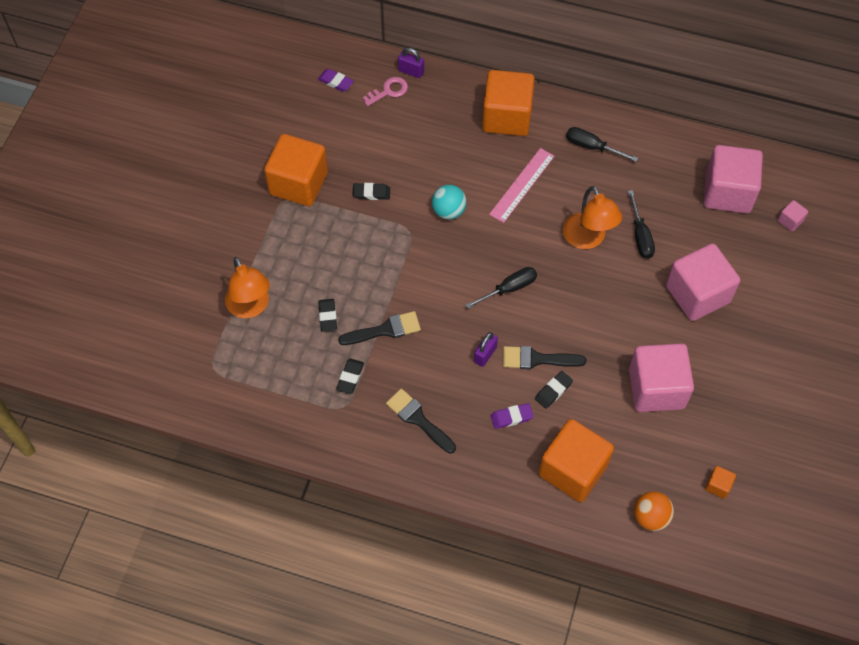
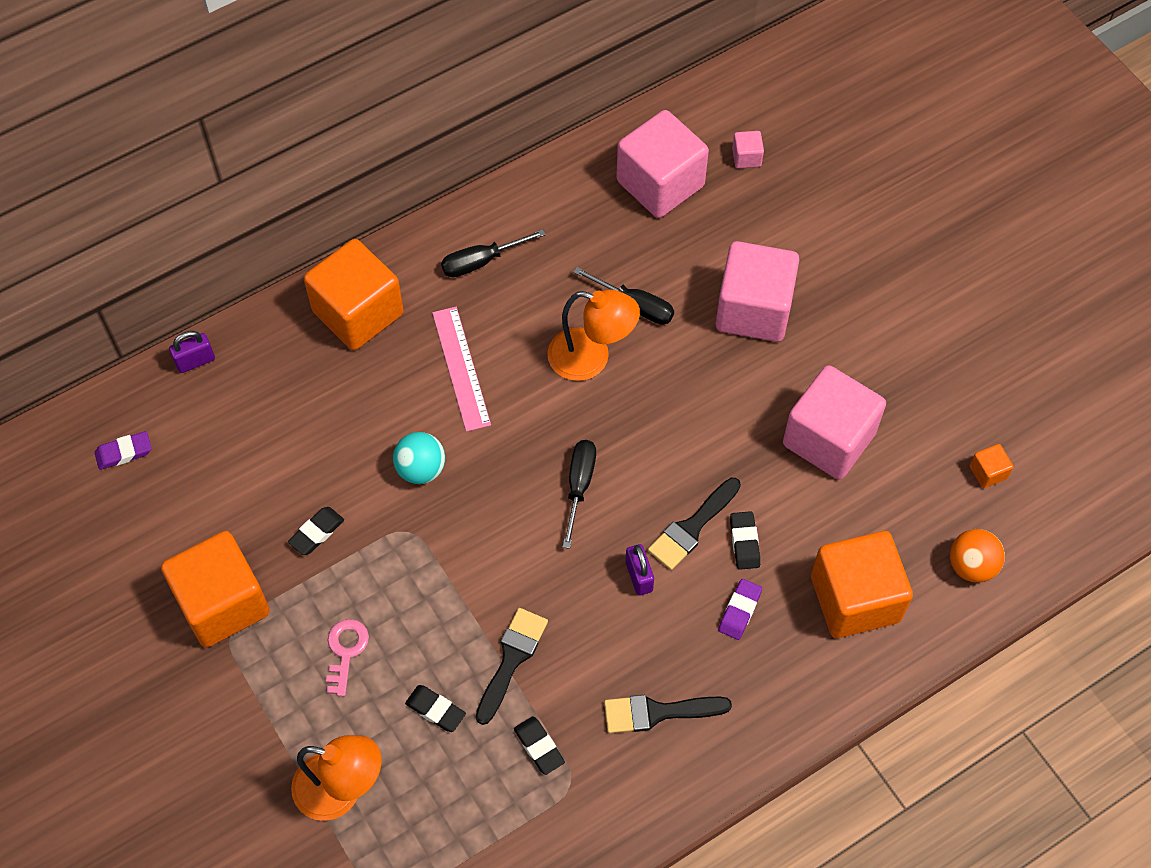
camera: 50 degrees left, 0 degrees up
pink key [362,77,408,106] -> pink key moved to [326,619,369,696]

